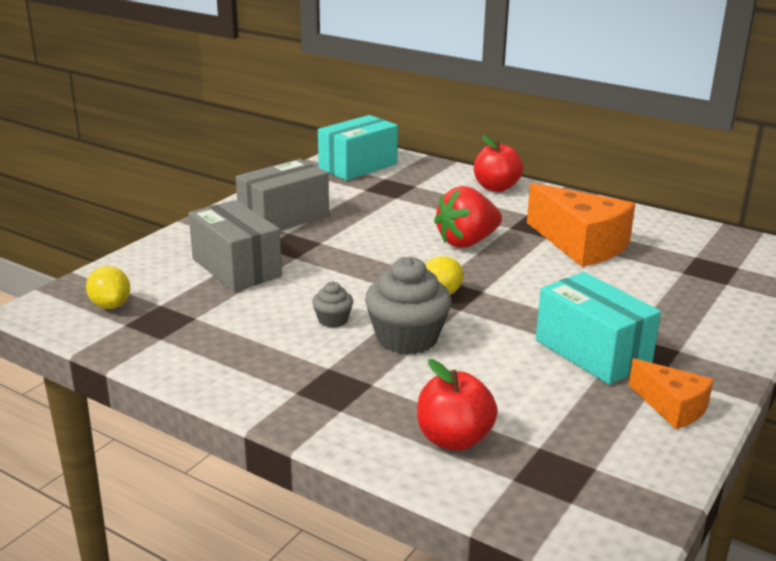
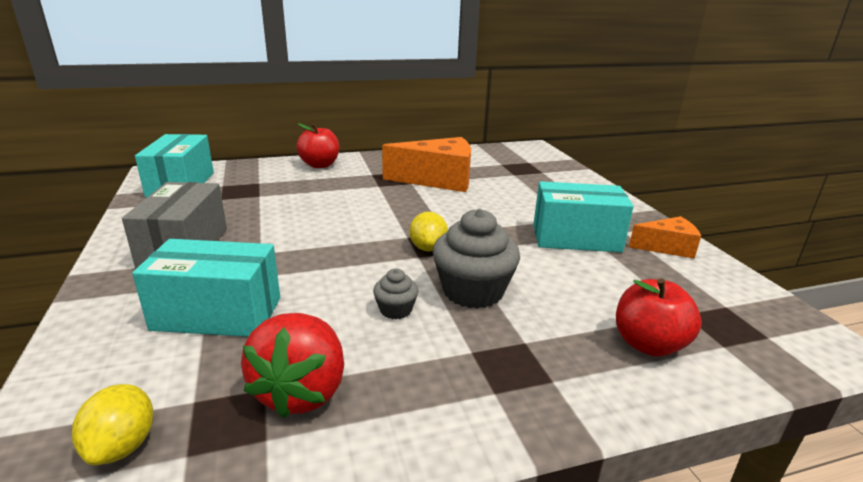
camera: 50 degrees left, 0 degrees up
yellow lemon [86,266,130,309] -> yellow lemon turned 75 degrees clockwise [72,384,153,465]
grey box [189,200,282,292] -> turquoise box [132,239,280,337]
red strawberry [434,186,502,248] -> red strawberry moved to [241,313,344,418]

